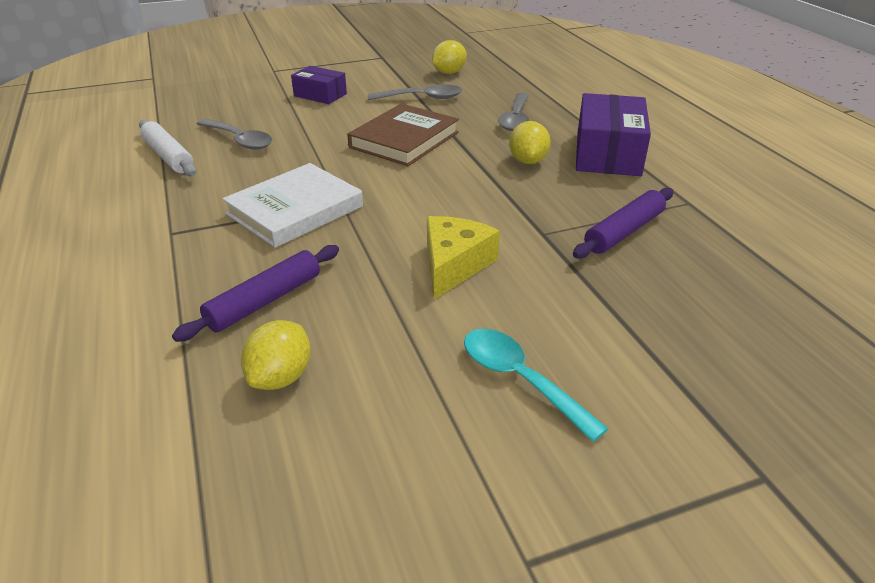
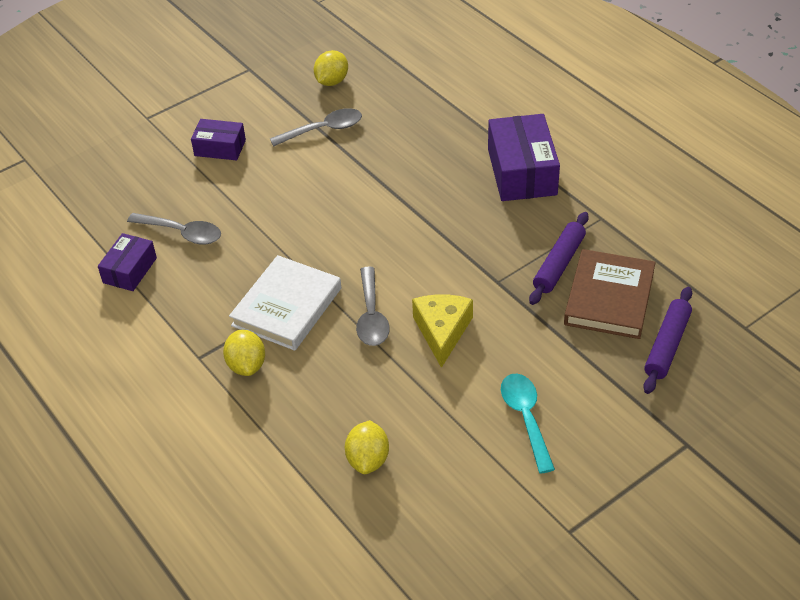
camera: 15 degrees left, 10 degrees up
white rolling pin [139,120,196,176] -> purple box [98,233,157,291]
purple rolling pin [172,245,339,342] -> purple rolling pin moved to [643,287,692,394]
brown book [347,103,459,166] -> brown book moved to [564,249,656,339]
turquoise spoon [464,329,608,442] -> turquoise spoon turned 45 degrees clockwise [501,374,555,474]
grey spoon [498,93,529,131] -> grey spoon moved to [356,266,390,346]
yellow lemon [509,121,551,164] -> yellow lemon moved to [223,330,265,376]

